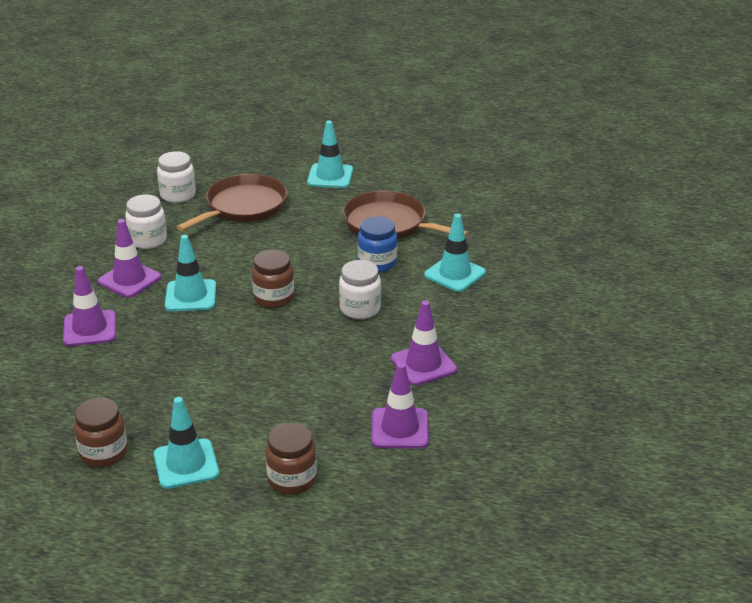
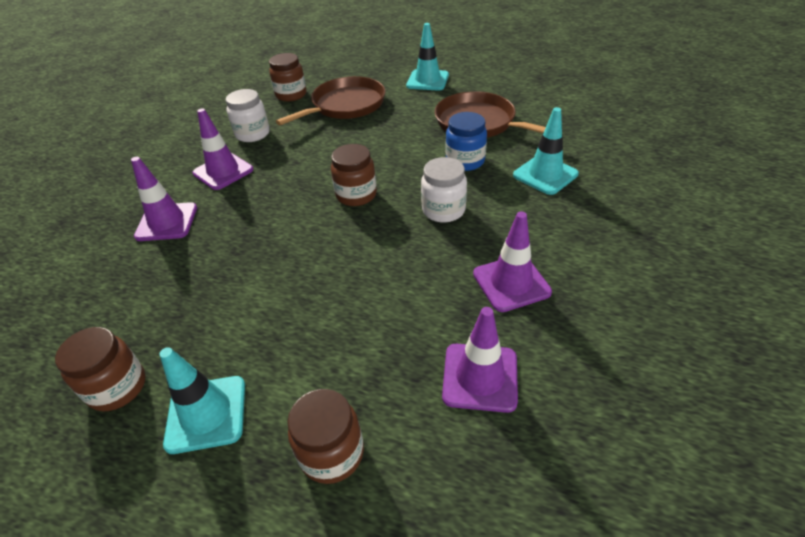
camera: 10 degrees right, 10 degrees up
white jar [157,151,196,203] -> brown jar [269,53,307,102]
turquoise traffic cone [165,235,216,311] -> none

